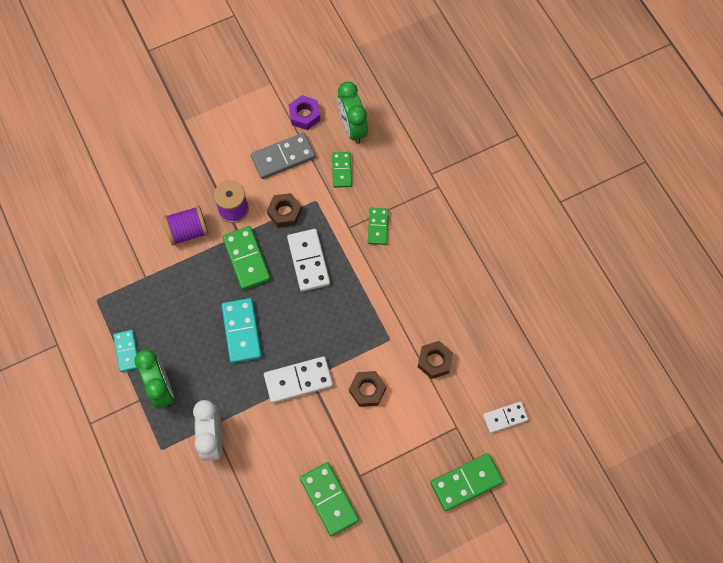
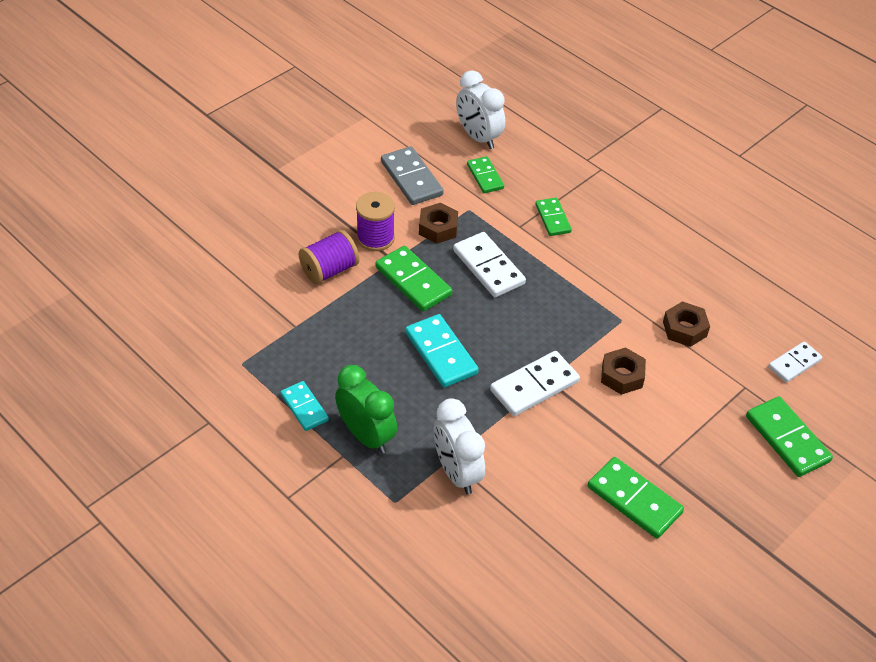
camera: 20 degrees left, 20 degrees down
grey domino [251,133,315,179] -> grey domino turned 75 degrees counterclockwise [381,146,444,205]
purple nut [289,95,320,130] -> none
green clock [337,81,368,144] -> white clock [456,70,505,149]
green domino [430,453,504,511] -> green domino turned 75 degrees counterclockwise [746,397,833,477]

